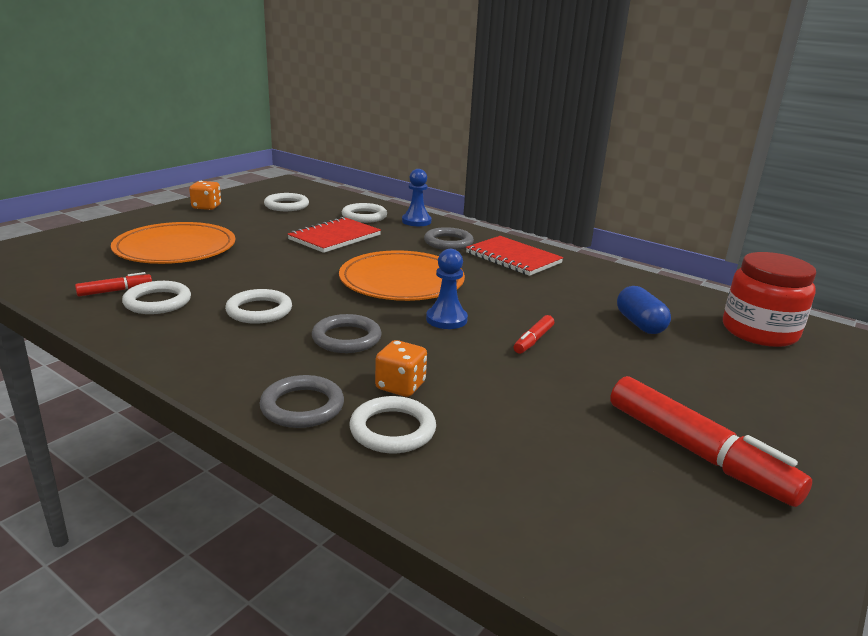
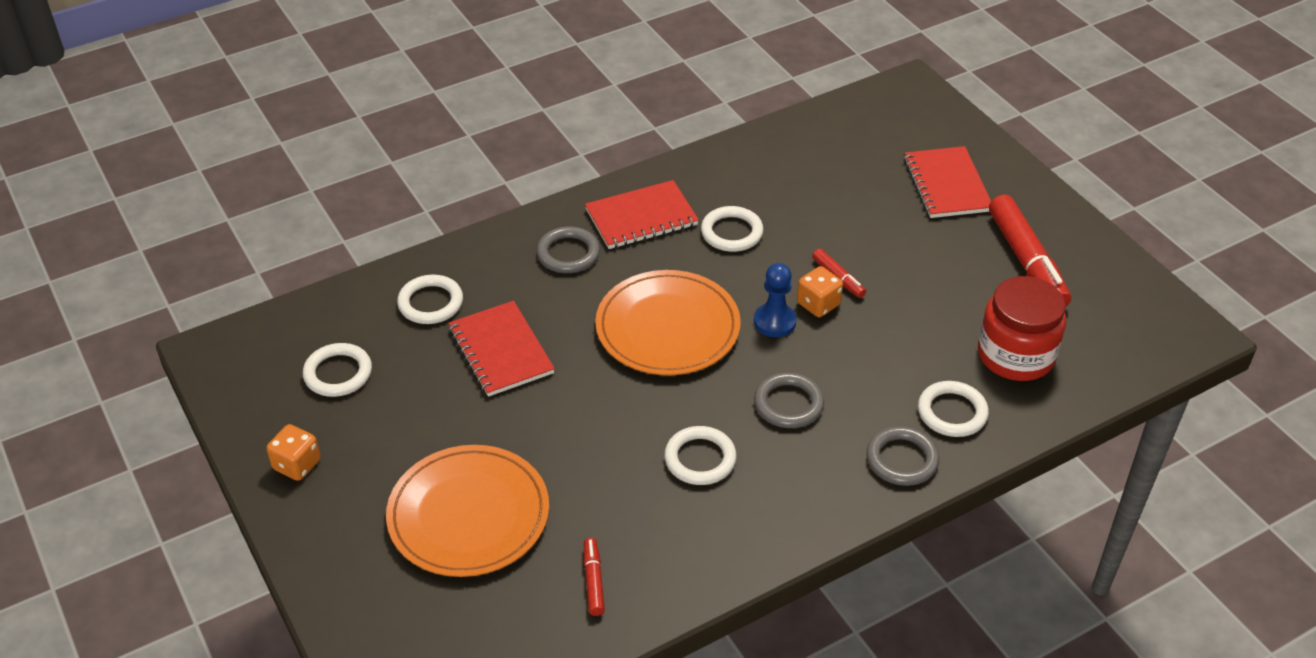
camera: 65 degrees left, 20 degrees up
white ring [122,281,191,314] -> white ring moved to [701,206,764,252]
orange dice [375,340,427,397] -> orange dice moved to [797,266,843,317]
blue pawn [402,169,432,226] -> none
red marker [610,376,812,507] -> red marker turned 90 degrees clockwise [989,195,1071,306]
blue capsule [617,286,671,334] -> none
red jar [723,252,816,347] -> red jar moved to [978,276,1066,381]
none -> red notebook [904,146,991,218]

